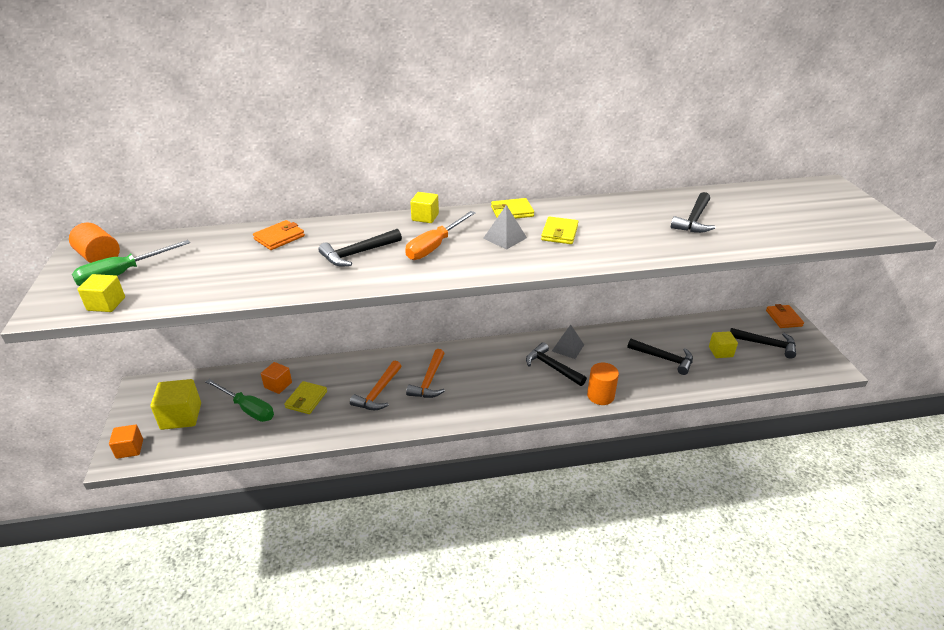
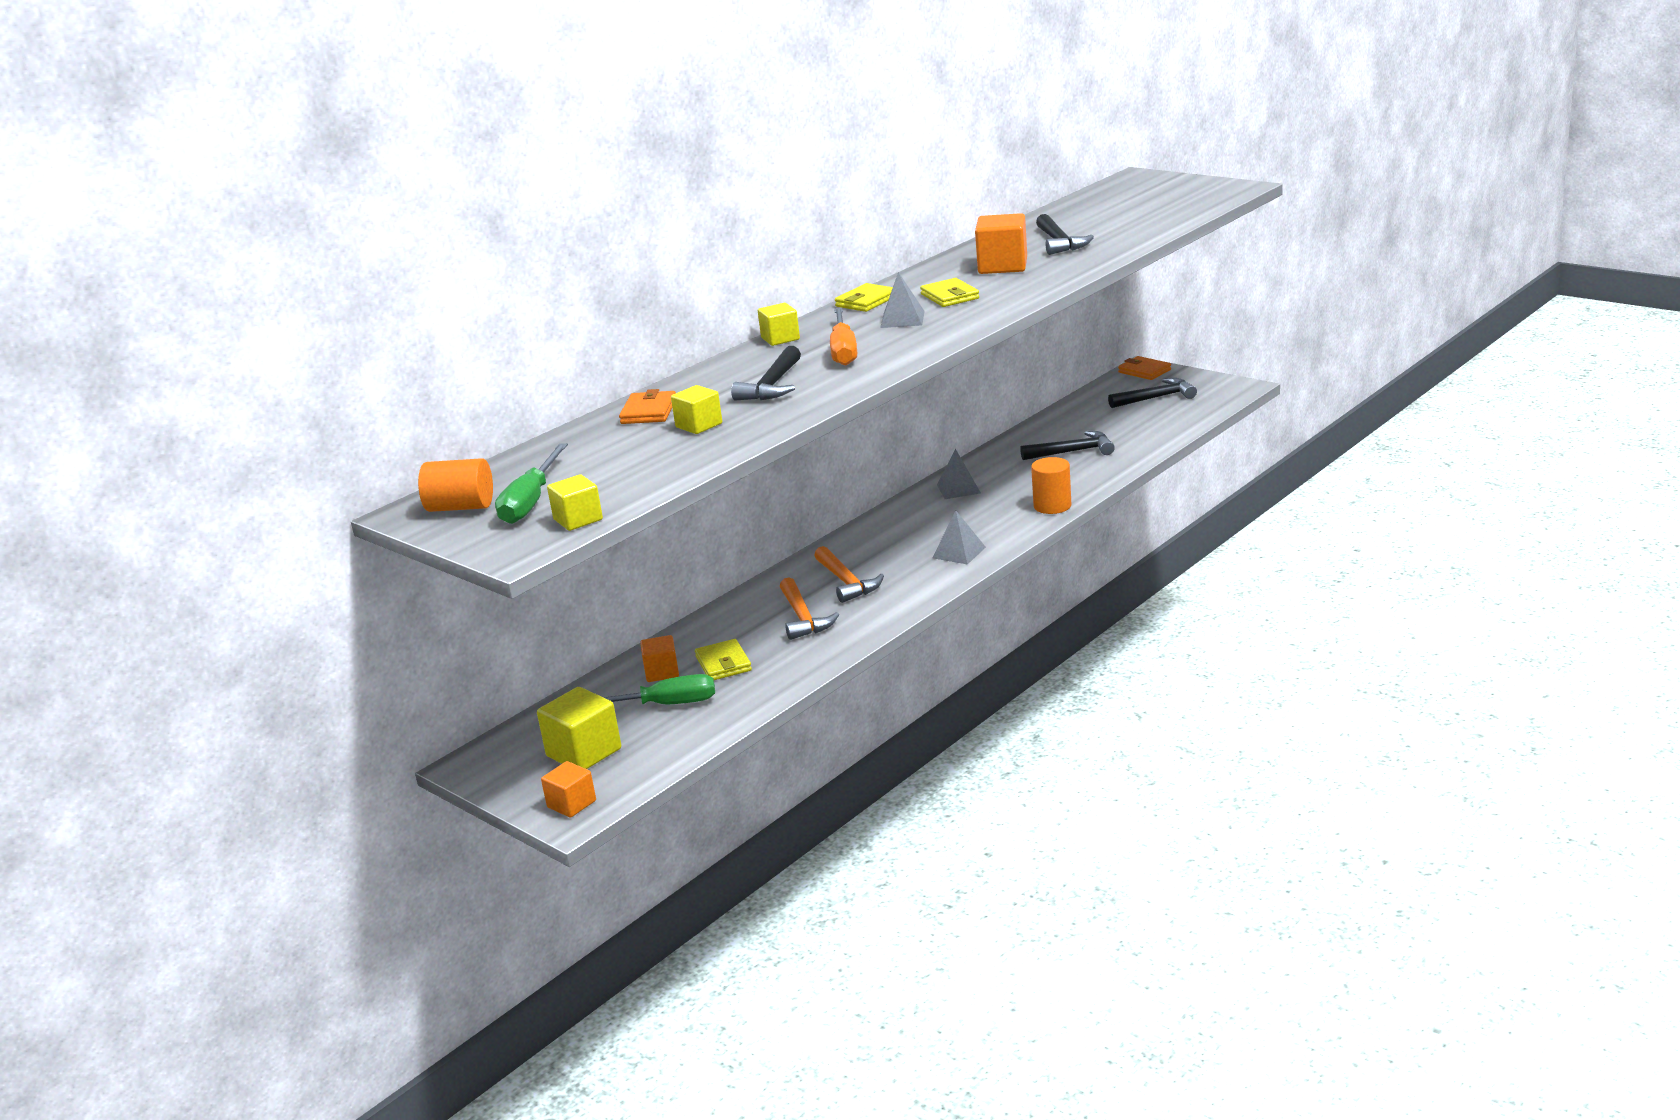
camera: 35 degrees left, 10 degrees down
black hammer [526,342,587,386] -> none
yellow cube [709,331,738,358] -> yellow cube moved to [671,385,722,434]
none -> grey pyramid [932,510,986,565]
none -> orange cube [975,213,1027,274]

